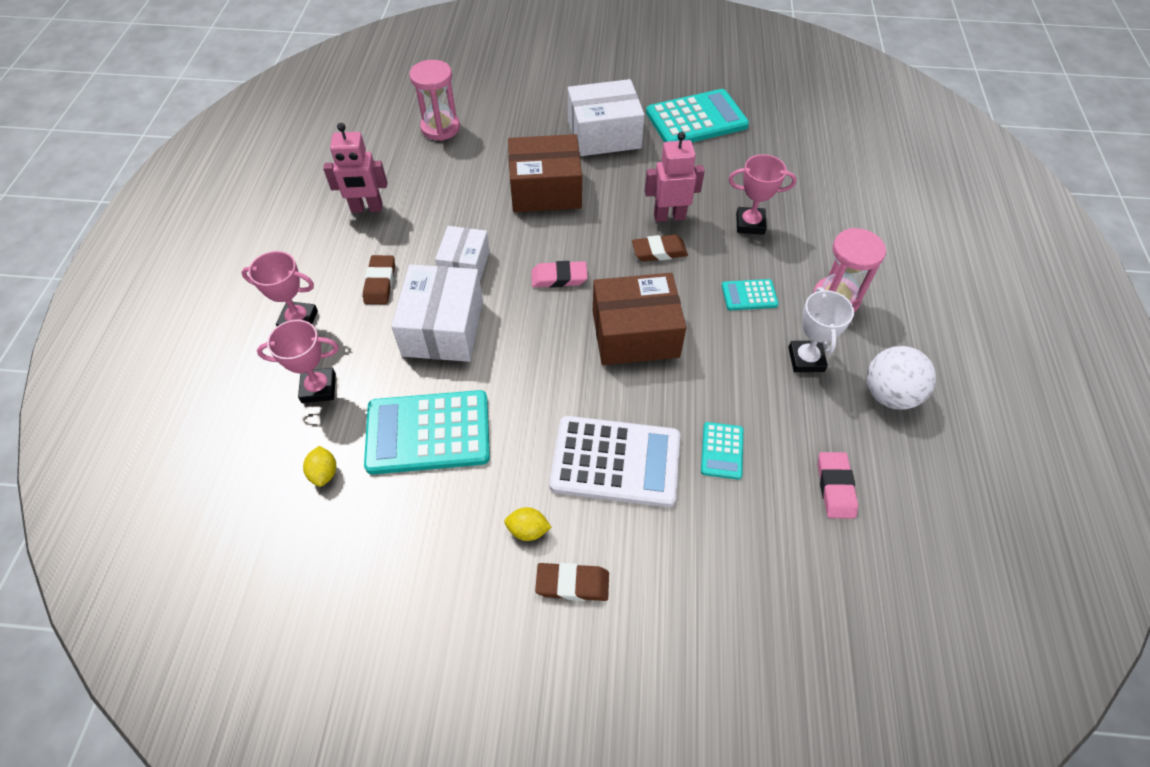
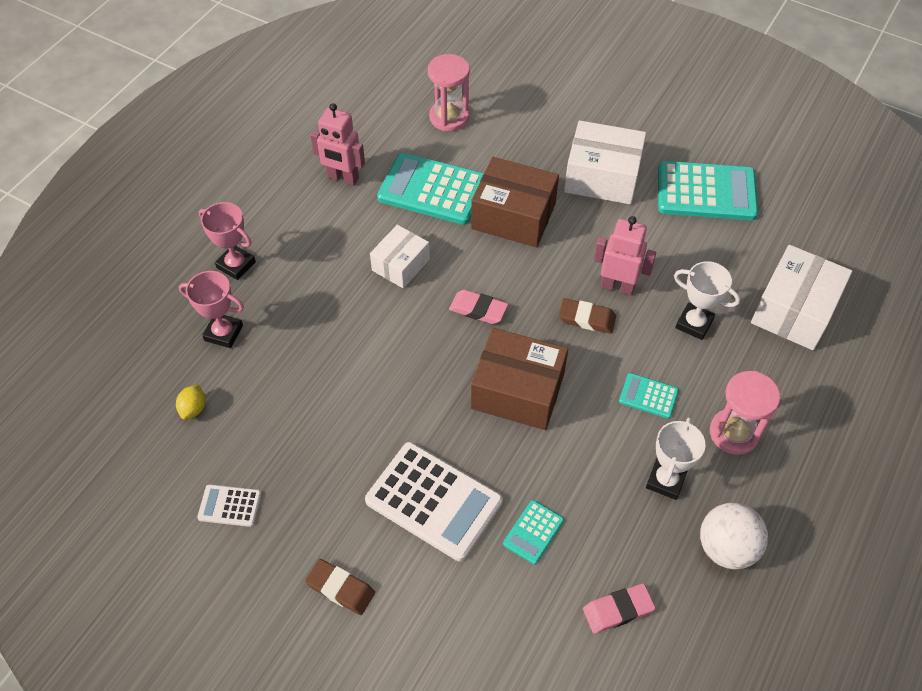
camera: 25 degrees right, 0 degrees up
brown eraser [363,255,395,304] -> none
turquoise calculator [364,390,490,475] -> turquoise calculator moved to [377,153,484,225]
white box [391,264,483,362] -> white box moved to [751,245,852,350]
yellow lemon [504,507,552,541] -> none
pink trophy [729,154,796,235] -> white trophy [674,261,740,340]
pink eraser [818,452,858,519] -> pink eraser turned 45 degrees clockwise [583,584,655,634]
none -> white calculator [197,484,262,527]

